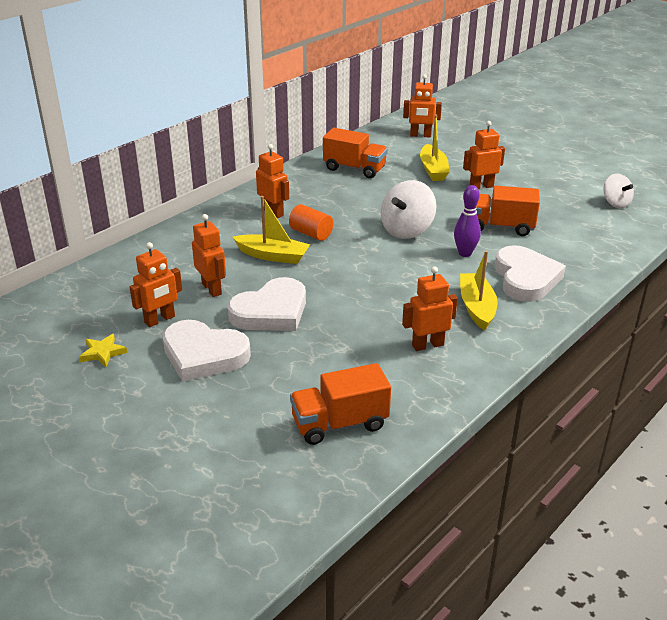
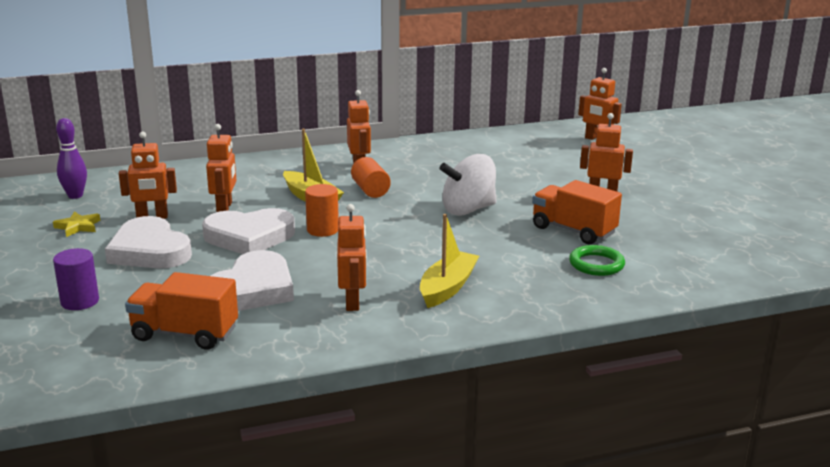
camera: 30 degrees right, 10 degrees down
orange truck [323,128,388,178] -> none
orange robot [402,266,458,351] -> orange robot turned 75 degrees clockwise [337,204,367,311]
yellow boat [420,114,449,181] -> none
purple bowling pin [454,185,481,257] -> purple bowling pin moved to [56,118,87,199]
white heart [495,245,566,302] -> white heart moved to [211,250,294,311]
white spinning top [604,174,634,208] -> none
none -> purple cylinder [53,248,99,310]
none -> orange cylinder [305,184,339,237]
none -> green ring [569,245,625,276]

